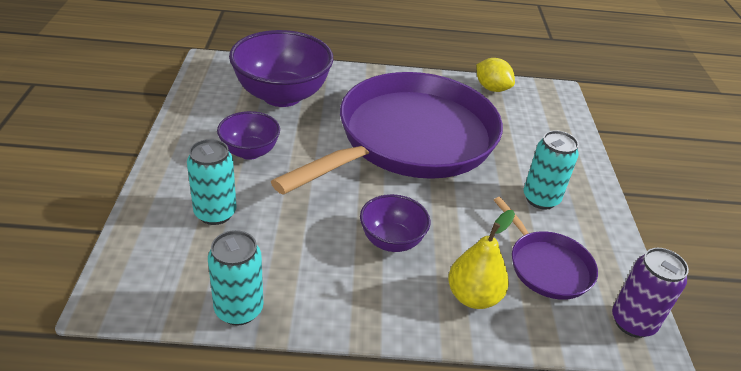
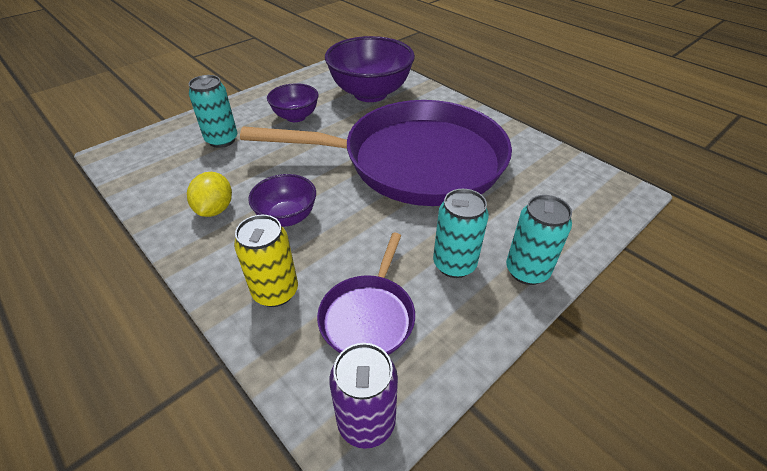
camera: 50 degrees right, 5 degrees up
turquoise can [208,230,264,326] -> turquoise can moved to [506,195,572,285]
yellow pear [448,210,515,309] -> yellow can [234,215,298,307]
yellow lemon [476,58,515,92] -> yellow lemon moved to [187,172,232,217]

